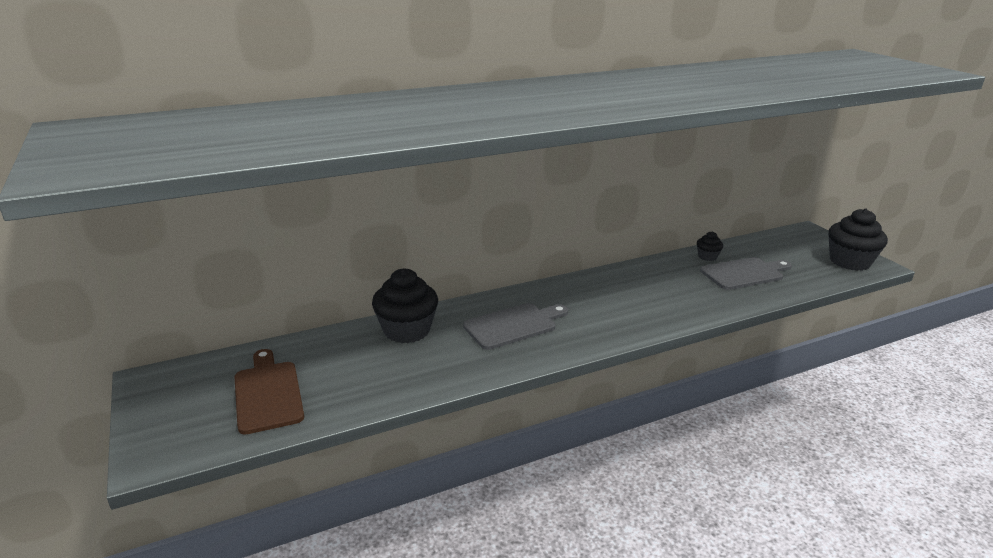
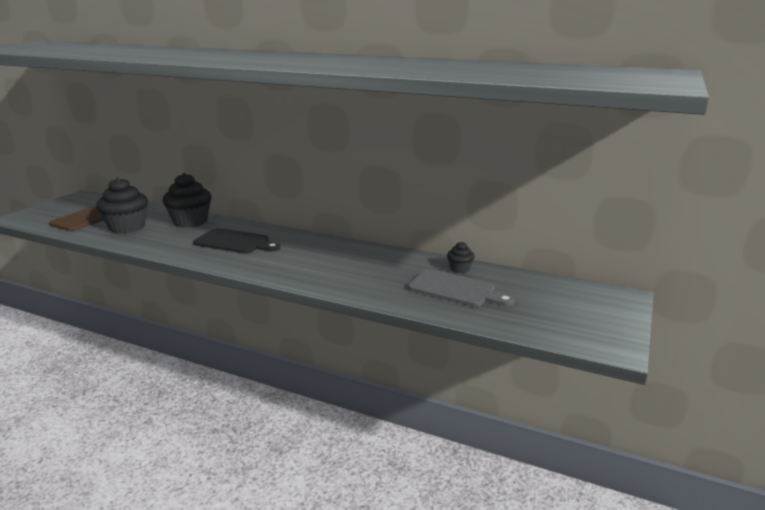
camera: 50 degrees right, 5 degrees down
grey cutting board [463,303,568,350] -> black cutting board [194,228,280,254]
black cupcake [828,209,888,271] -> black cupcake moved to [96,178,148,234]

